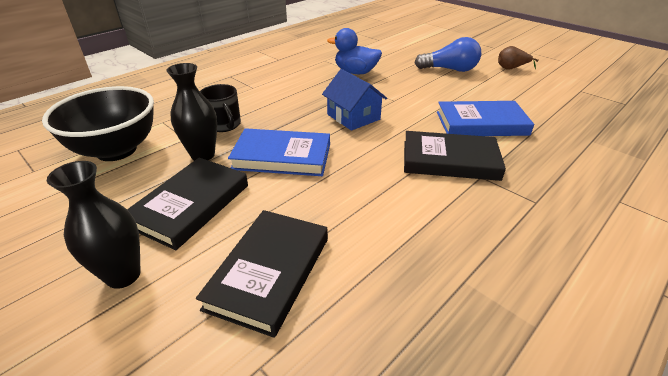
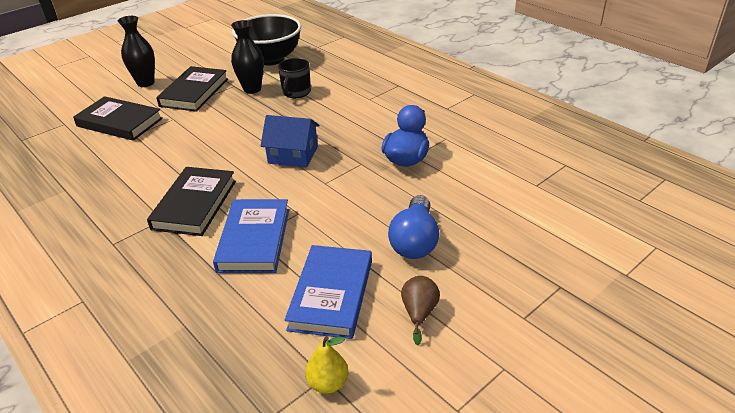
camera: 95 degrees right, 0 degrees up
black book [127,158,248,250] -> black book turned 75 degrees clockwise [156,66,228,112]
black mug [200,84,241,132] -> black mug turned 45 degrees counterclockwise [278,58,311,98]
blue book [228,128,330,176] -> blue book moved to [285,245,372,339]
blue house [322,69,387,131] -> blue house turned 45 degrees clockwise [261,115,320,168]
none -> yellow pear [305,336,349,394]

